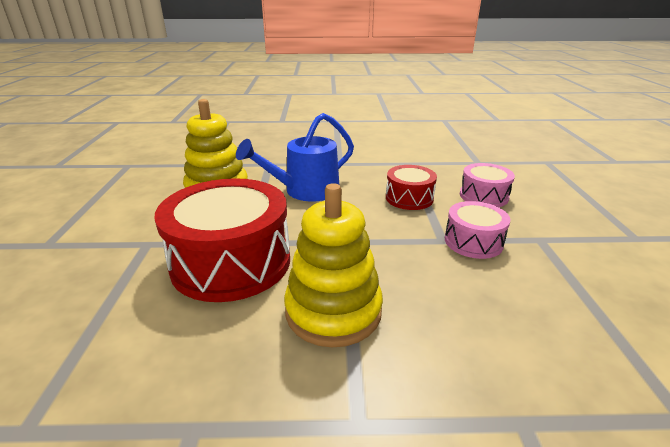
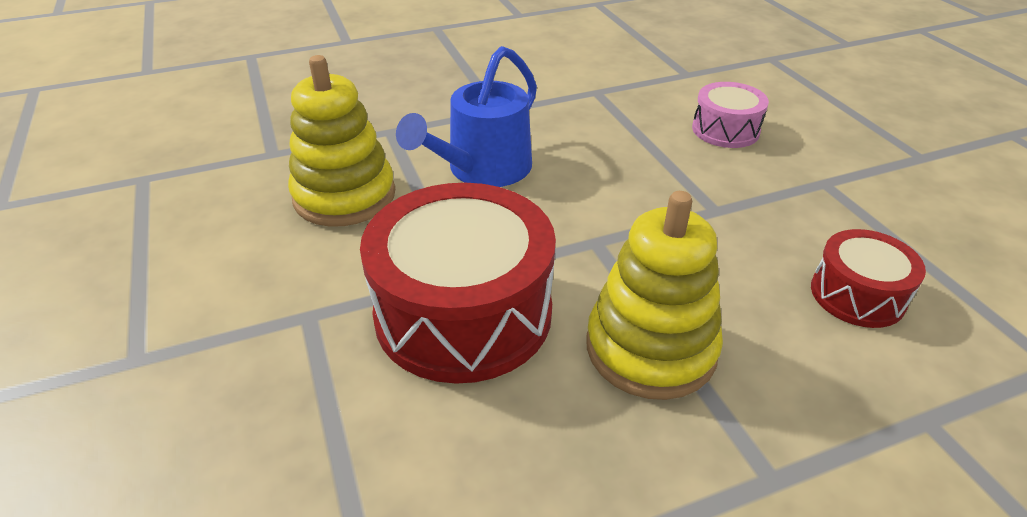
camera: 20 degrees left, 10 degrees up
red drum [386,165,437,210] -> red drum moved to [811,229,926,328]
pink drum [445,201,511,259] -> none

